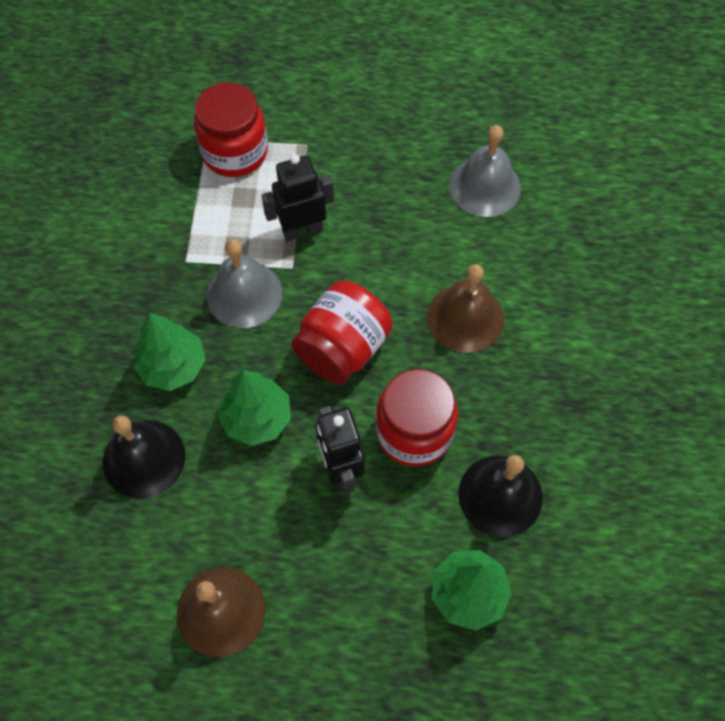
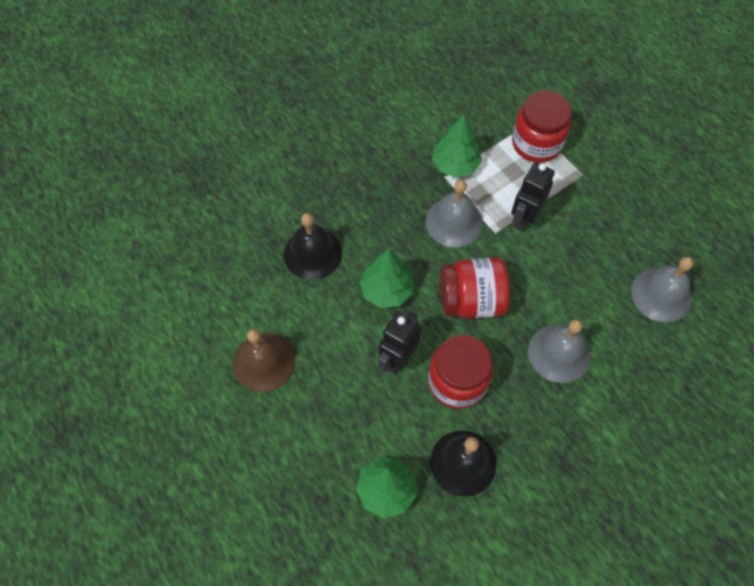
camera: 50 degrees right, 0 degrees up
green tree [133,313,206,391] -> green tree moved to [432,115,482,178]
black robot [262,154,334,242] -> black robot turned 90 degrees counterclockwise [511,162,555,232]
brown bell [427,264,504,353] -> grey bell [528,319,590,383]

